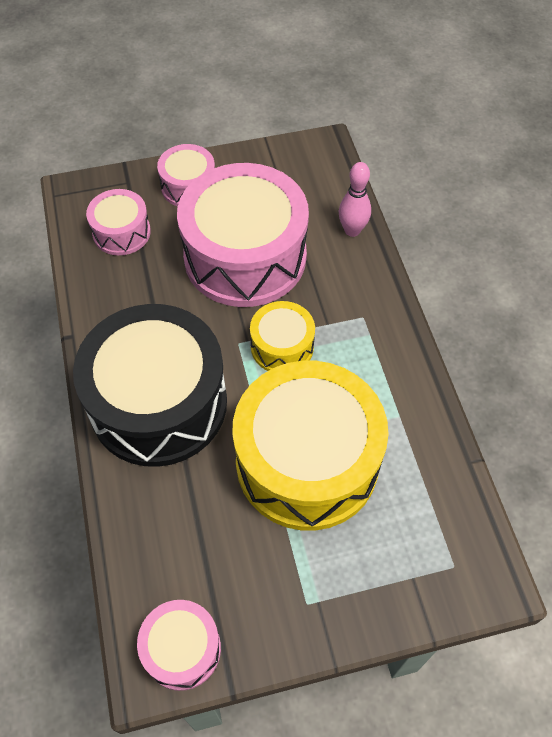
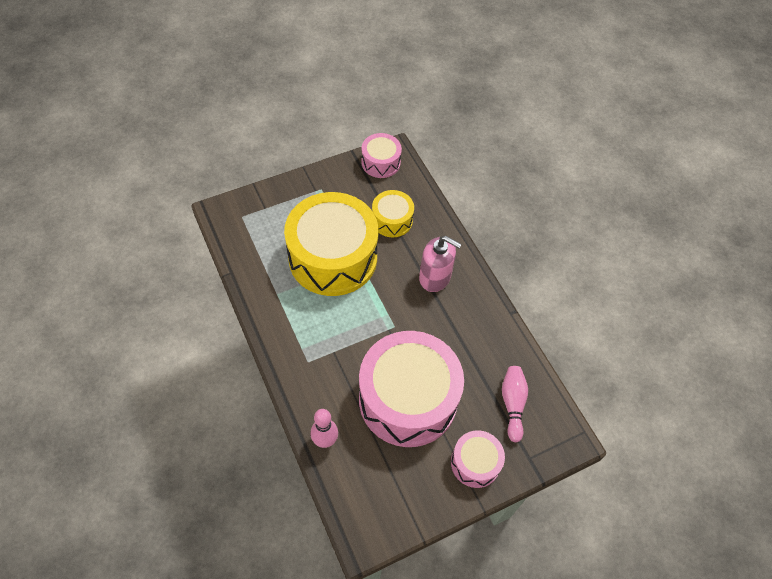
camera: 165 degrees right, 0 degrees up
black drum [73,304,227,467] -> pink soap dispenser [419,236,461,292]
pink drum [86,189,151,256] -> pink bowling pin [502,366,528,443]
yellow drum [250,301,315,371] -> yellow drum moved to [372,190,414,237]

